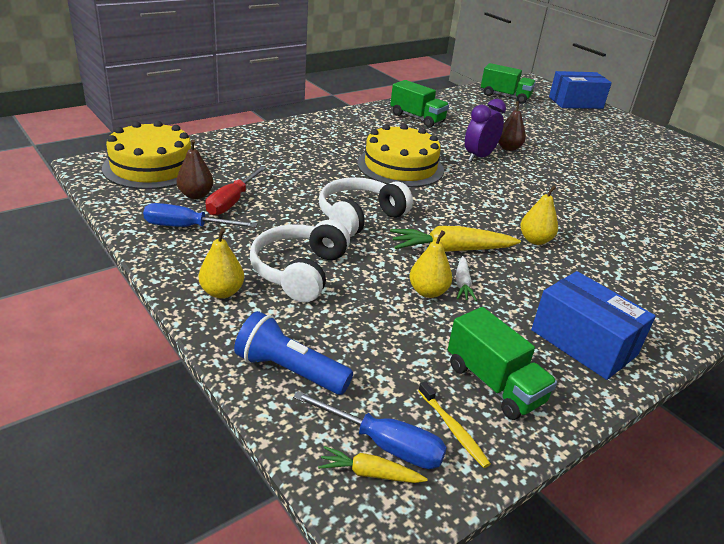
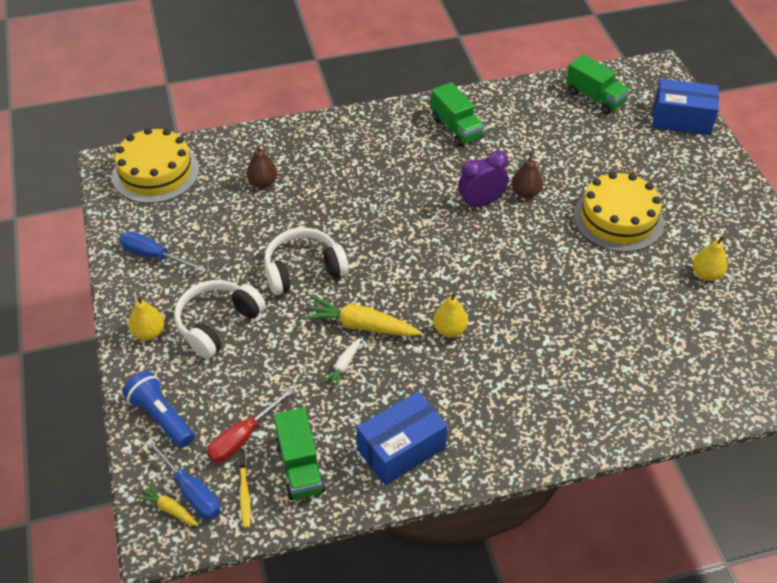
camera: 25 degrees right, 15 degrees up
brown pear [176,139,214,199] -> brown pear moved to [246,144,278,188]
red screwdriver [206,166,266,216] -> red screwdriver moved to [207,387,294,463]
yellow cake [357,124,444,187] -> yellow cake moved to [573,172,664,252]
yellow pear [409,230,452,298] -> yellow pear moved to [693,235,728,281]
blue box [531,271,656,380] -> blue box turned 75 degrees clockwise [356,391,448,485]

